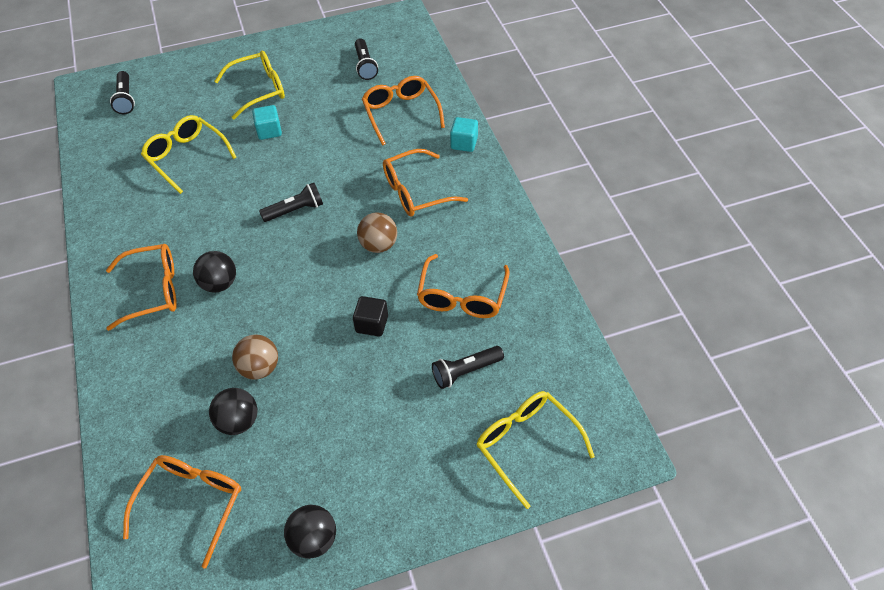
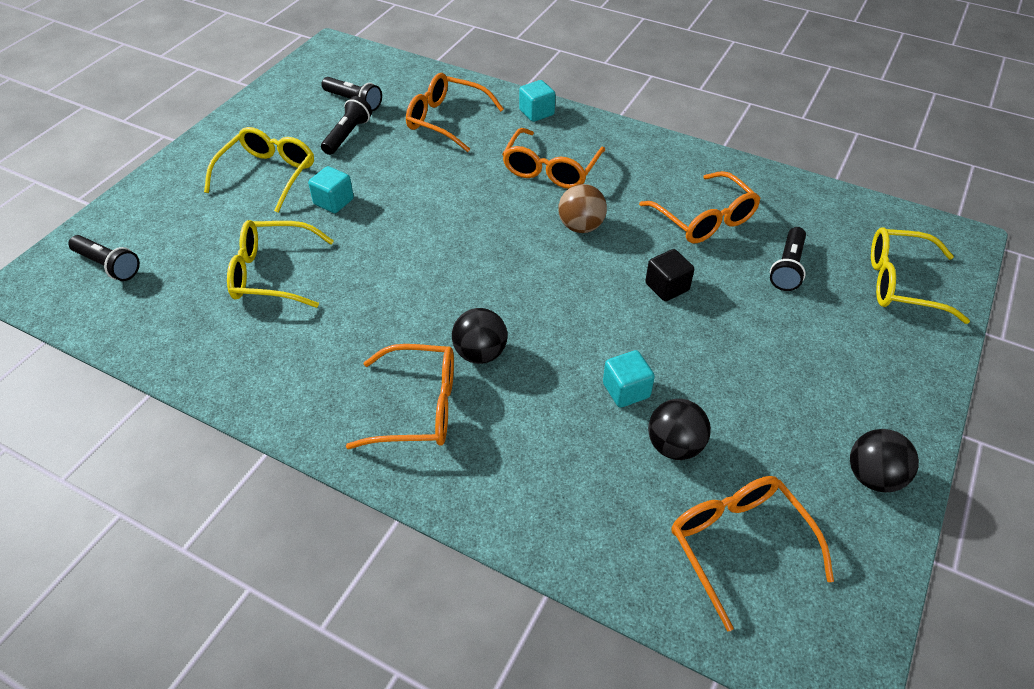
camera: 45 degrees left, 5 degrees down
orange glasses [106,244,177,331] -> orange glasses turned 60 degrees clockwise [346,344,454,449]
brown ball [232,335,278,380] -> turquoise cube [603,350,655,408]
black flashlight [259,183,323,222] -> black flashlight moved to [321,96,372,155]

